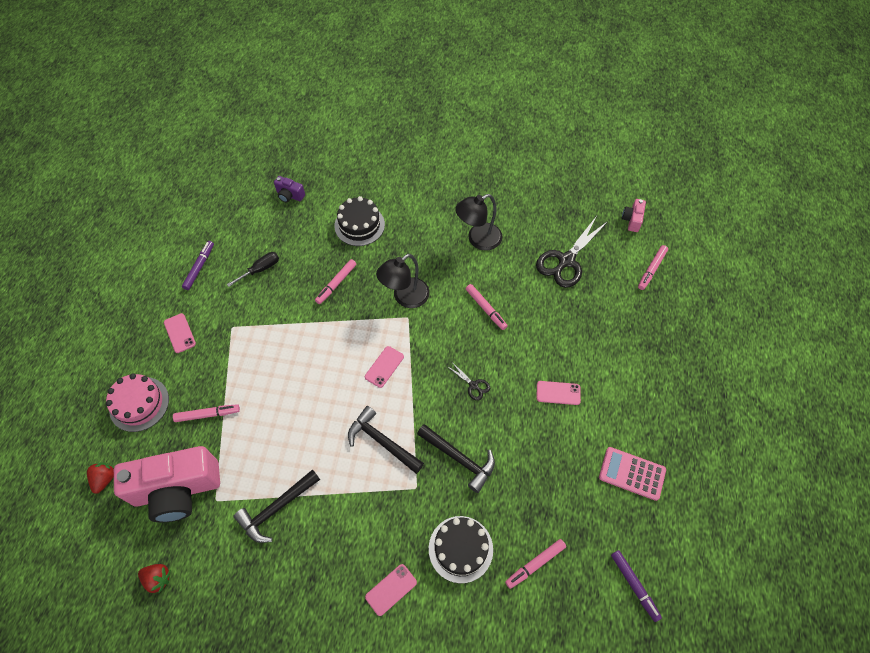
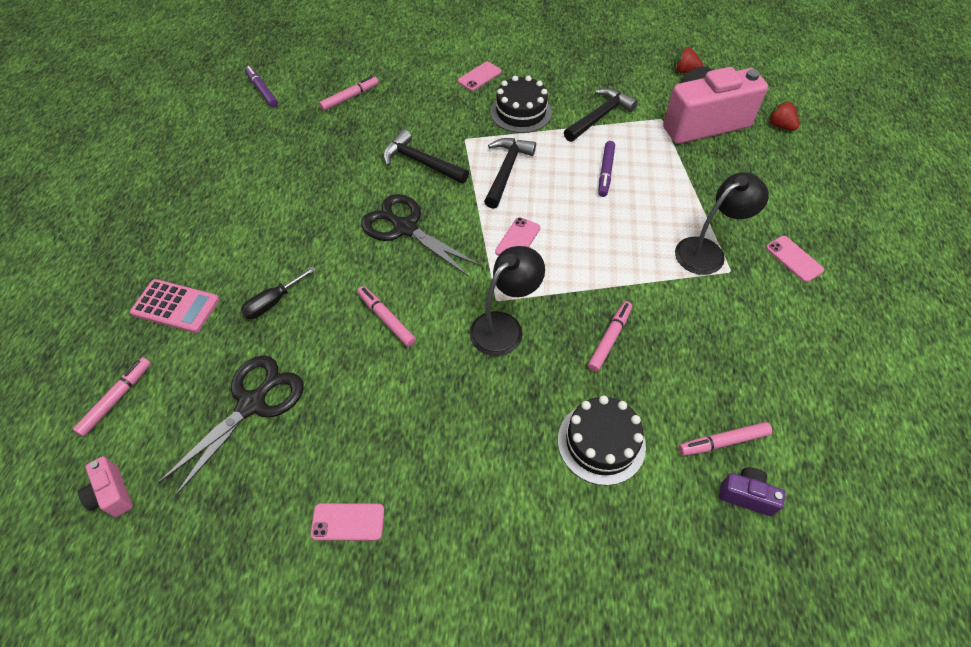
camera: 175 degrees right, 5 degrees down
red strawberry [87,462,114,494] -> red strawberry turned 135 degrees clockwise [768,101,799,131]
pink cake [106,373,169,432] -> none
pink marker [173,404,240,422] -> pink marker moved to [679,422,772,456]
purple marker [182,241,214,290] -> purple marker moved to [598,141,615,197]
black screwdriver [227,252,279,287] -> black screwdriver moved to [241,266,316,319]
black hammer [348,406,424,474] -> black hammer turned 105 degrees counterclockwise [484,138,536,209]
black cake [429,516,493,584] -> black cake moved to [490,76,552,133]
black scissors [447,362,490,400] -> black scissors [361,194,481,277], size x2.15
black lamp [455,194,502,251] -> black lamp moved to [675,172,769,275]
pink phone [537,381,581,405] -> pink phone moved to [310,503,384,541]
pink calculator [599,447,666,501] -> pink calculator moved to [130,279,219,333]
pink camera [622,199,646,232] -> pink camera turned 135 degrees clockwise [78,456,133,517]

